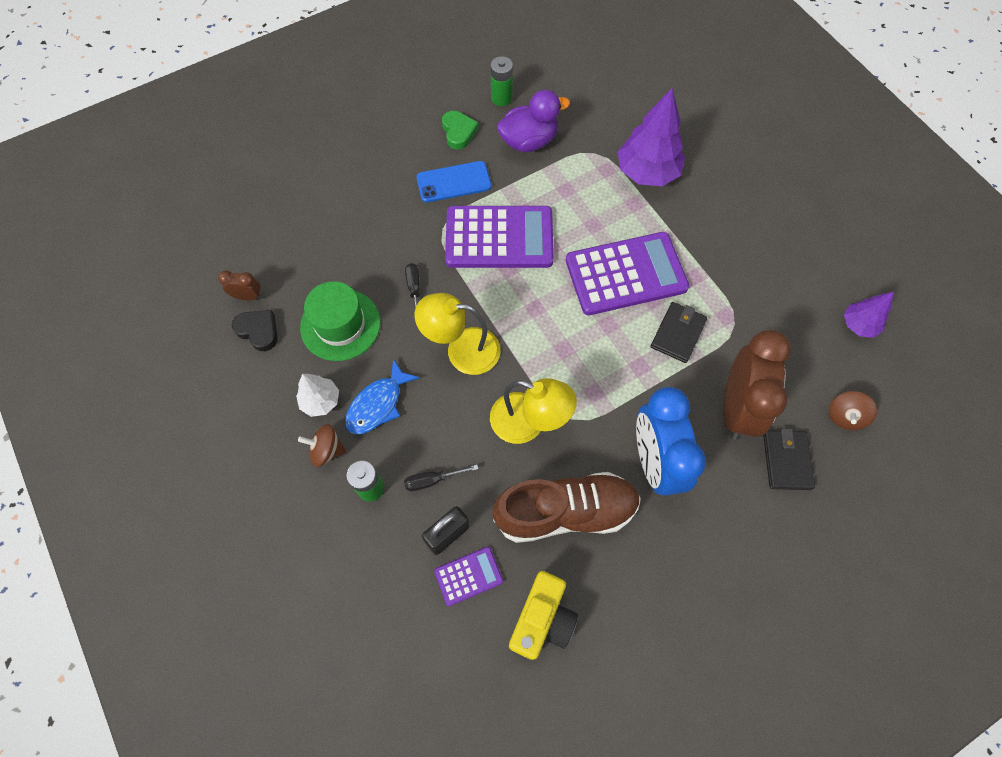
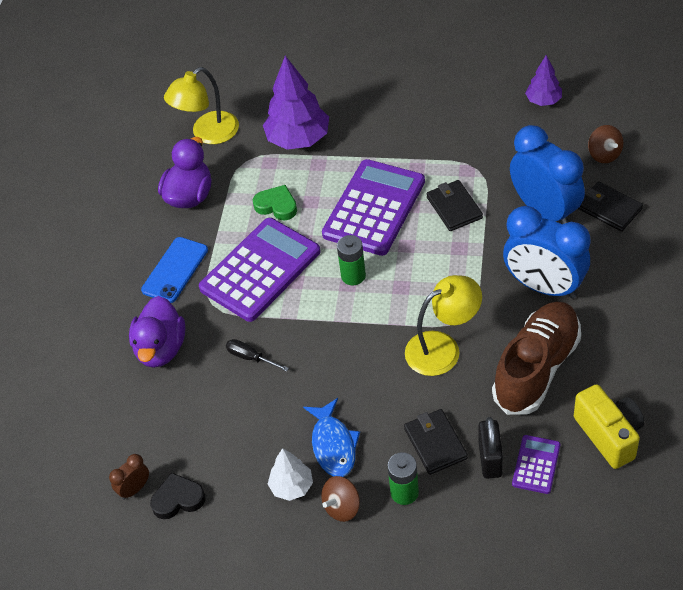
camera: 45 degrees left, 15 degrees down
green hat [300,281,380,361] -> none
black screwdriver [404,465,478,491] -> black wallet [404,409,468,475]
yellow lamp [414,293,501,375] -> yellow lamp moved to [164,67,239,144]
green heart [442,111,479,150] -> green heart moved to [253,185,297,220]
green battery [491,56,513,106] -> green battery moved to [337,235,366,285]
brown clock [723,330,791,440] -> blue clock [510,125,585,224]
none -> purple duck [129,296,185,368]

